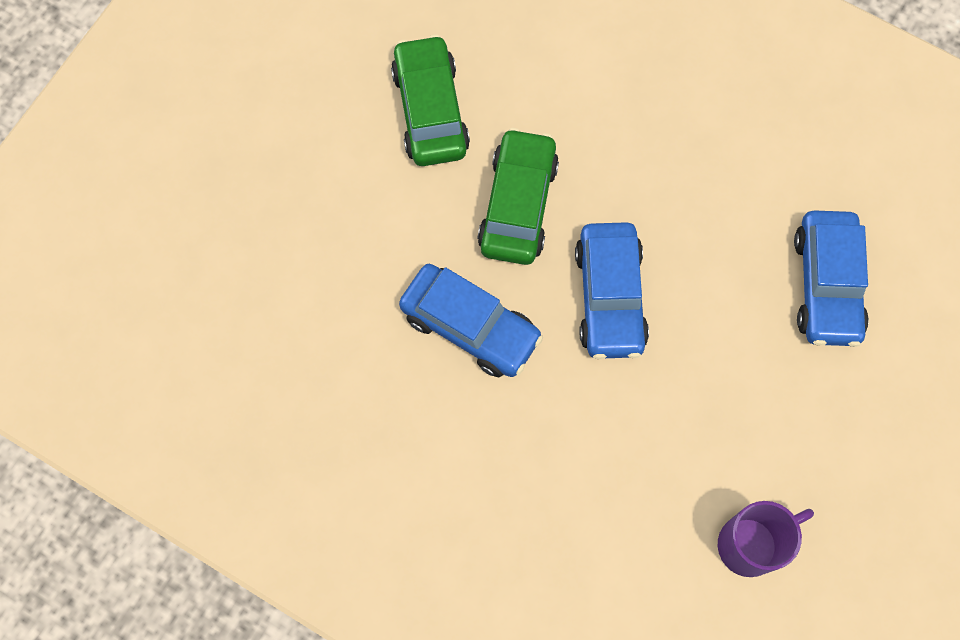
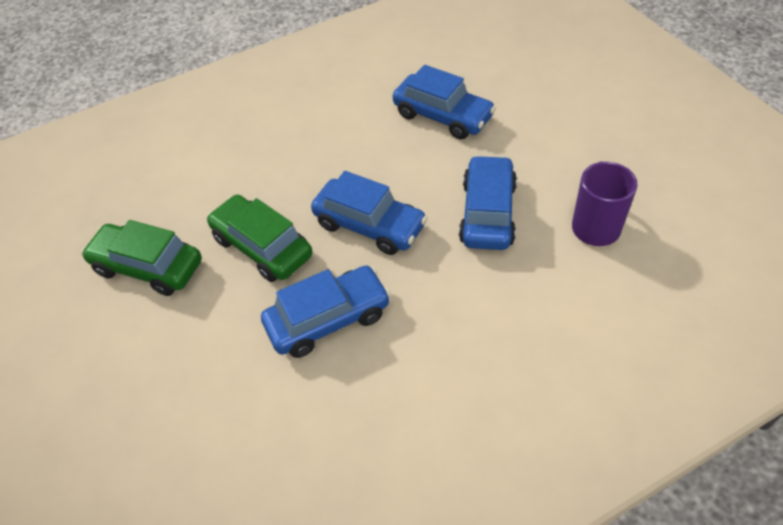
camera: 55 degrees left, 20 degrees down
none -> blue car [459,155,517,250]

